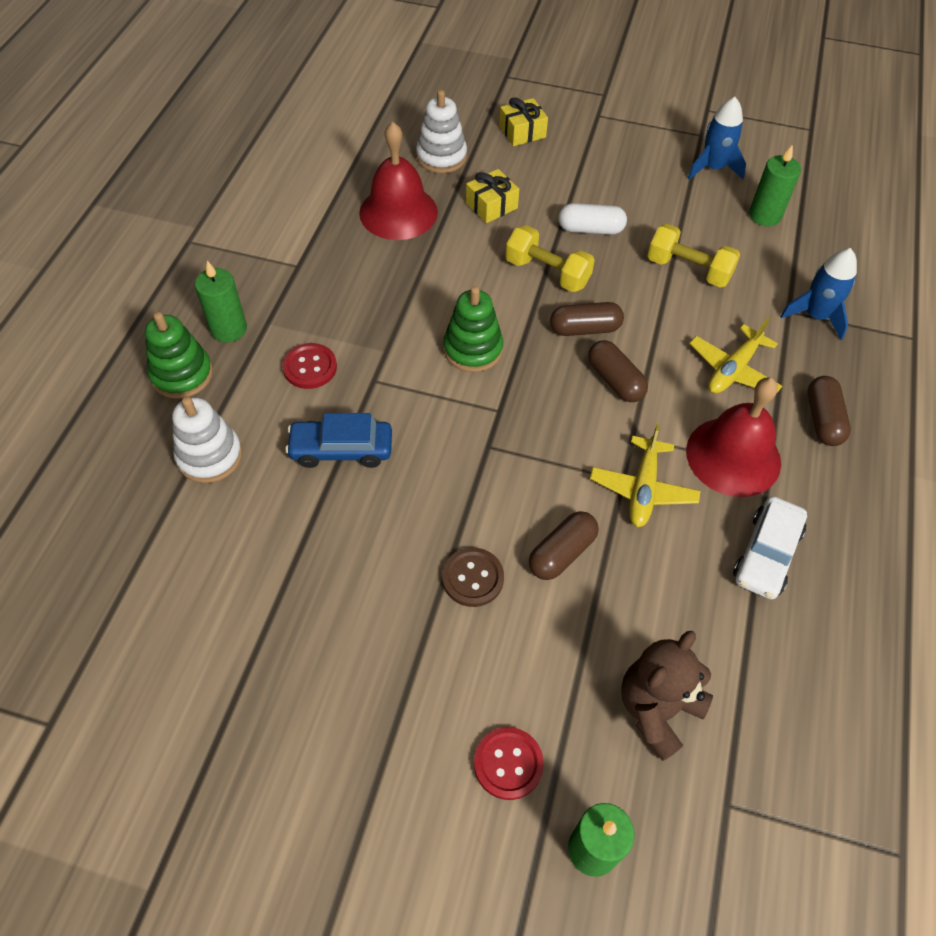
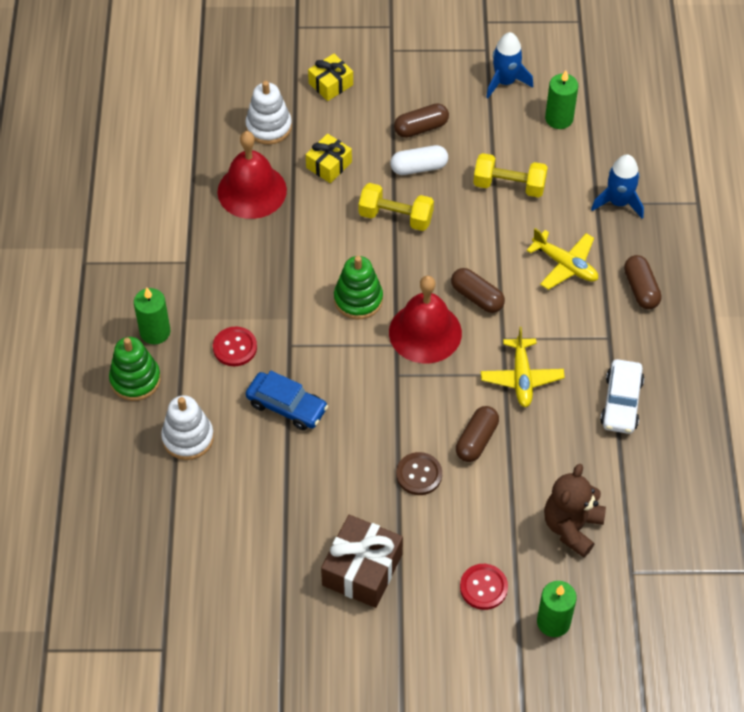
camera: 15 degrees left, 0 degrees up
blue car [285,413,392,468] -> blue car turned 135 degrees counterclockwise [246,371,328,430]
brown capsule [550,302,624,336] -> brown capsule moved to [394,103,449,138]
red bell [686,378,781,497] -> red bell moved to [389,276,462,364]
yellow plane [689,317,782,394] -> yellow plane turned 75 degrees counterclockwise [526,228,598,290]
none -> brown gift [321,515,403,608]

